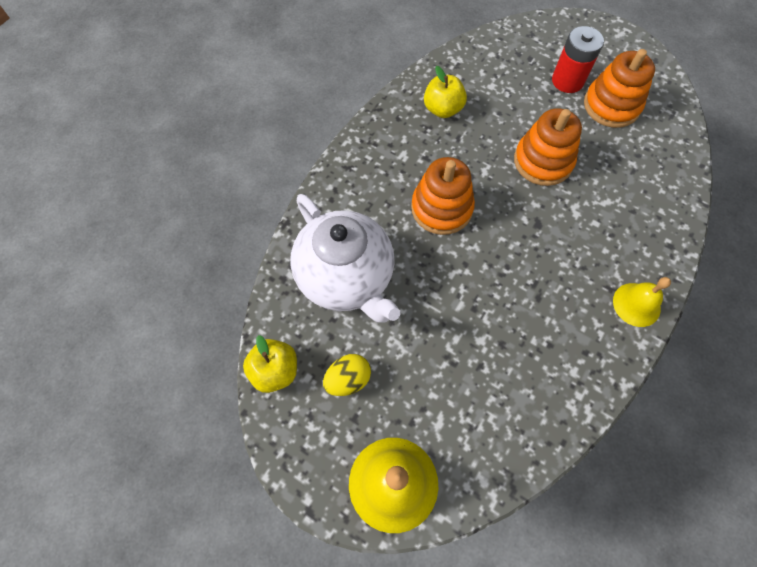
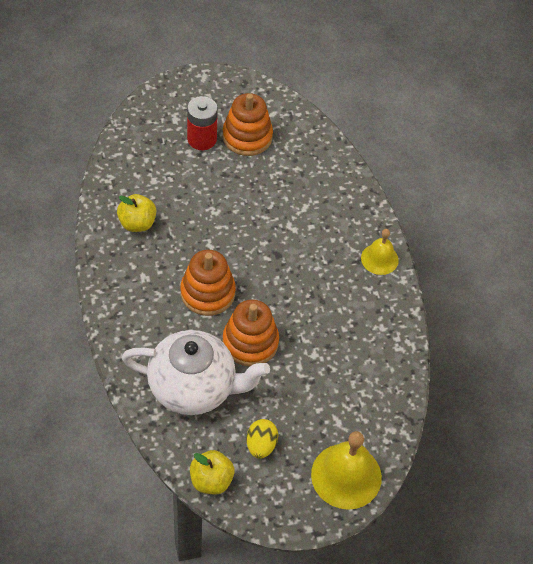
camera: 50 degrees left, 10 degrees down
orange stacking toy [514,108,582,186] -> orange stacking toy moved to [222,299,279,366]

